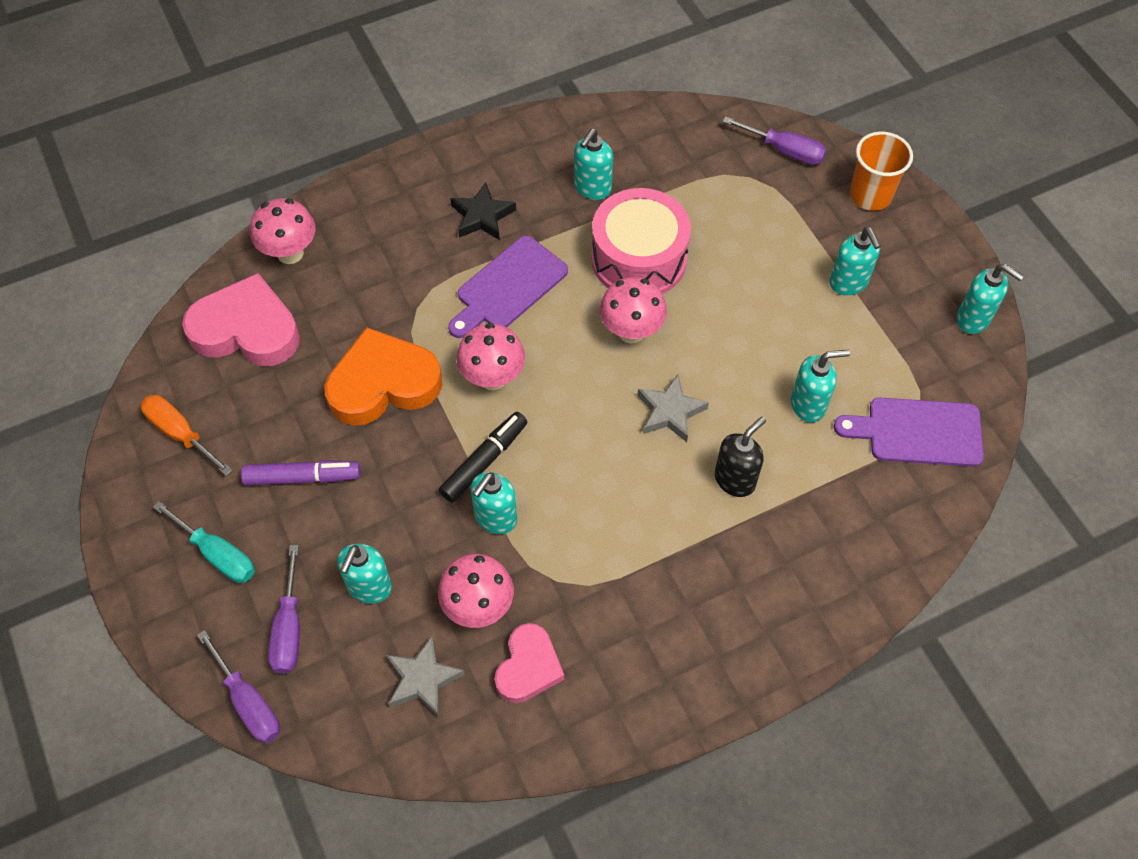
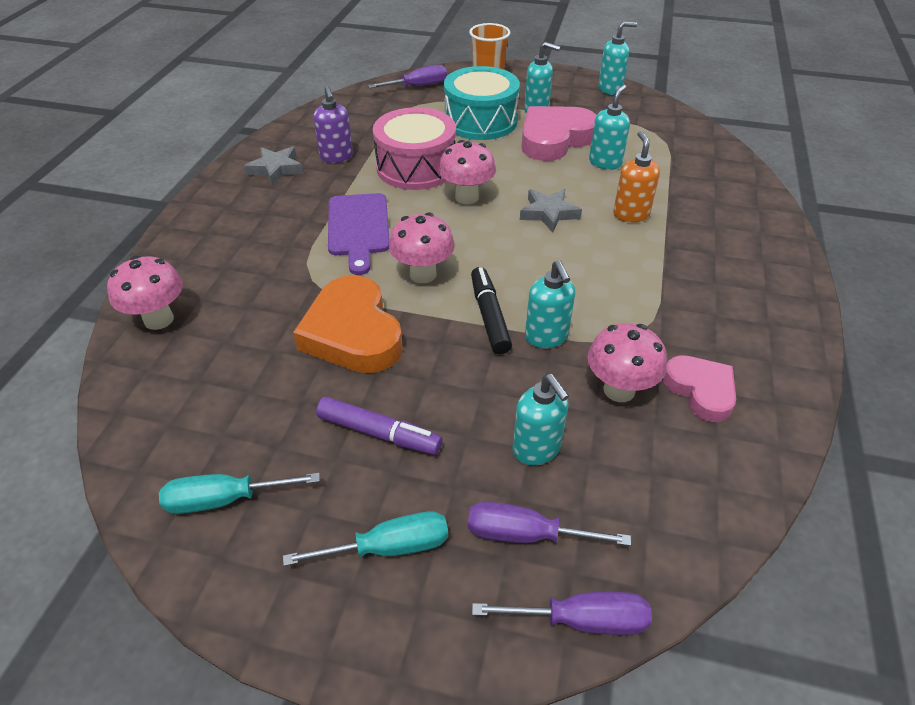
camera: 50 degrees left, 15 degrees down
orange screwdriver [141,395,232,476] -> turquoise screwdriver [159,473,320,514]
pink heart [182,273,300,366] -> pink heart moved to [521,106,597,161]
purple marker [241,460,360,486] -> purple marker turned 75 degrees clockwise [316,396,442,455]
purple screwdriver [268,545,300,674] -> purple screwdriver turned 150 degrees clockwise [468,501,631,546]
orange heart [324,327,442,426] -> orange heart turned 45 degrees counterclockwise [293,275,403,373]
grey star [386,636,465,717] -> grey star moved to [244,147,303,186]
black star [450,182,516,240] -> none
turquoise soap dispenser [574,129,613,200] -> purple soap dispenser [314,86,353,163]
black soap dispenser [715,417,766,497] -> orange soap dispenser [613,131,660,223]
purple cutting board [834,398,984,467] -> none
none -> turquoise drum [444,66,520,140]

